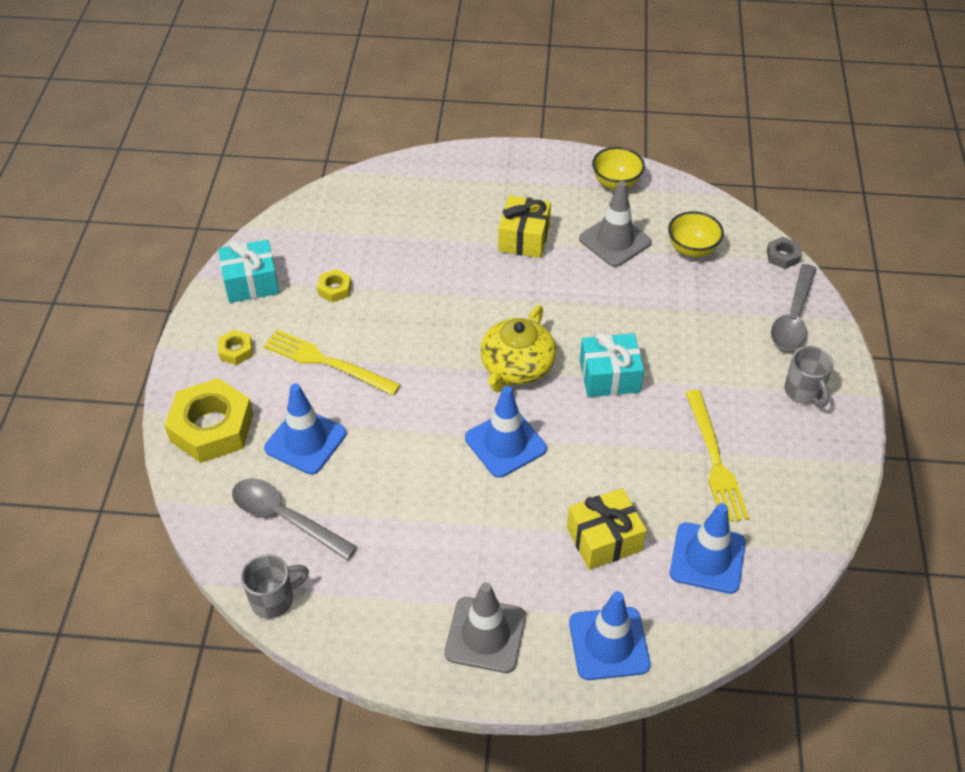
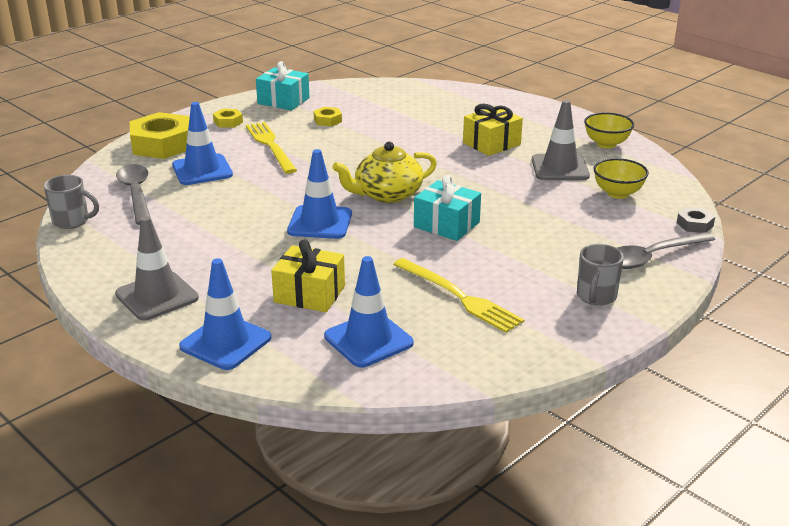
camera: 40 degrees right, 20 degrees down
yellow fork [685,390,749,522] -> yellow fork turned 75 degrees counterclockwise [393,258,524,333]

